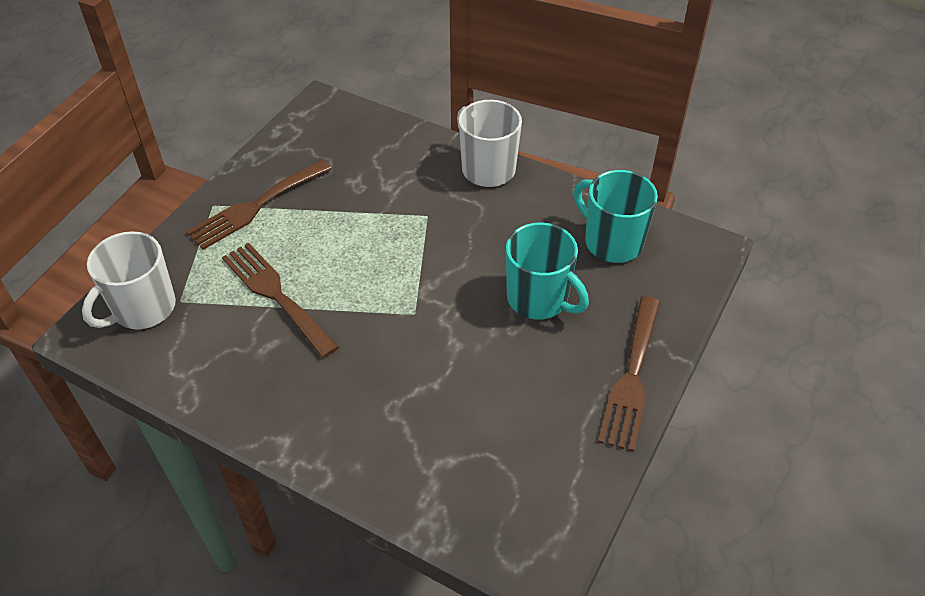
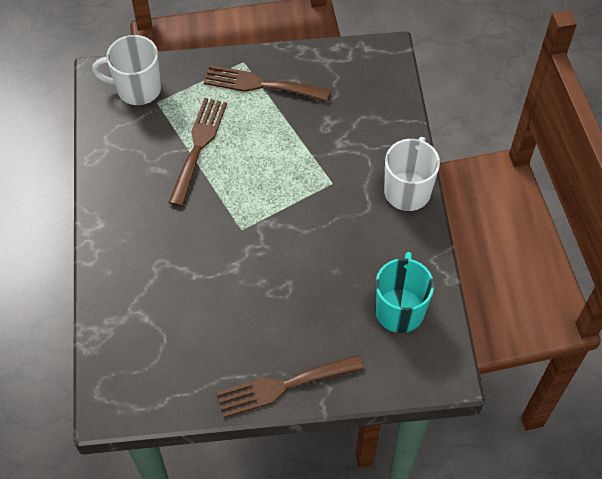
camera: 55 degrees right, 10 degrees up
turquoise mug [506,222,589,320] -> none

